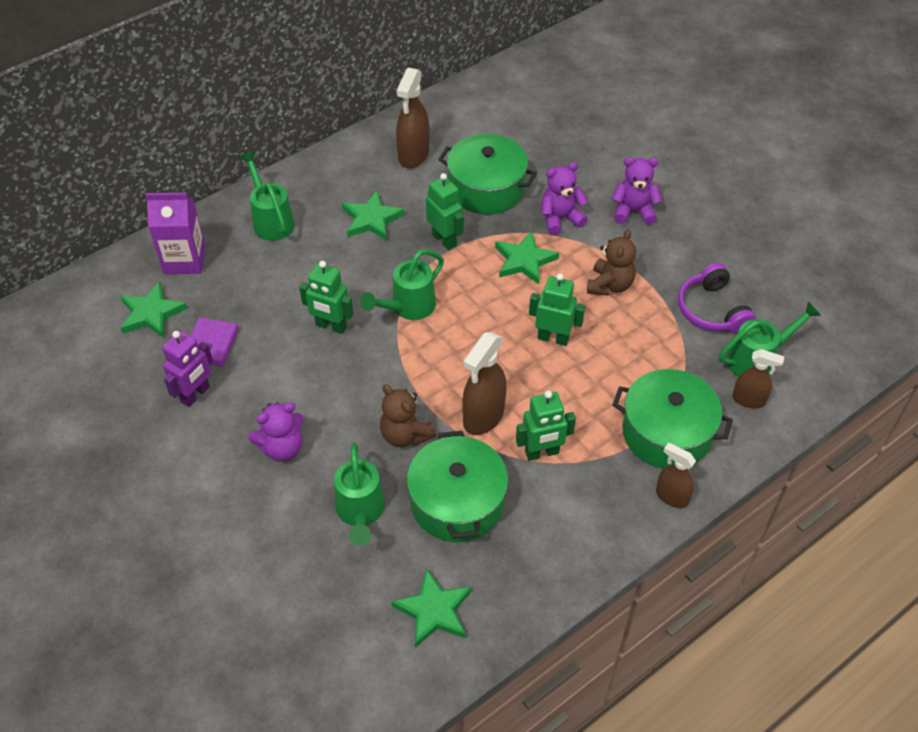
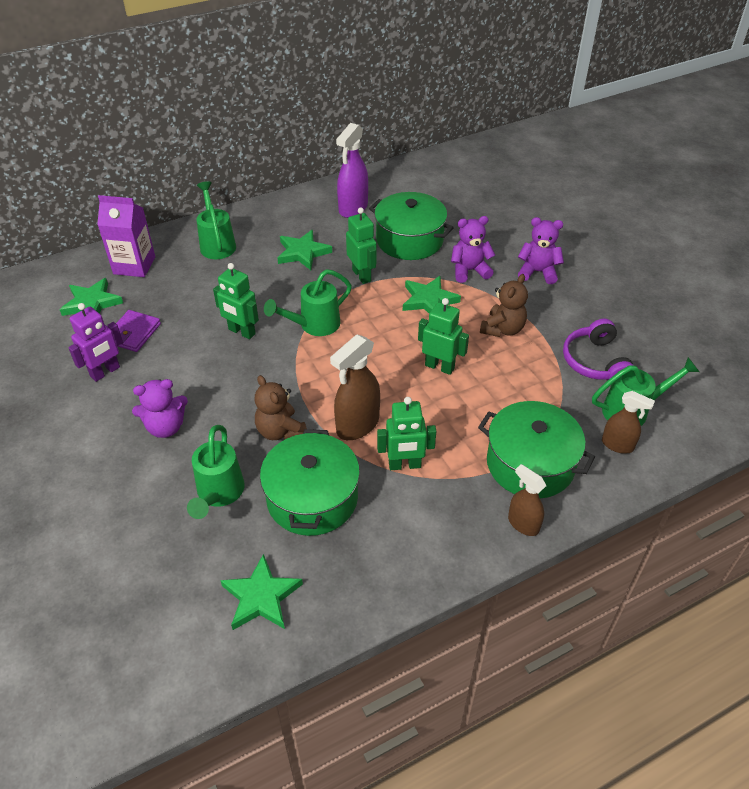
camera: 10 degrees right, 5 degrees down
brown spray bottle [396,68,430,168] -> purple spray bottle [336,123,368,218]

